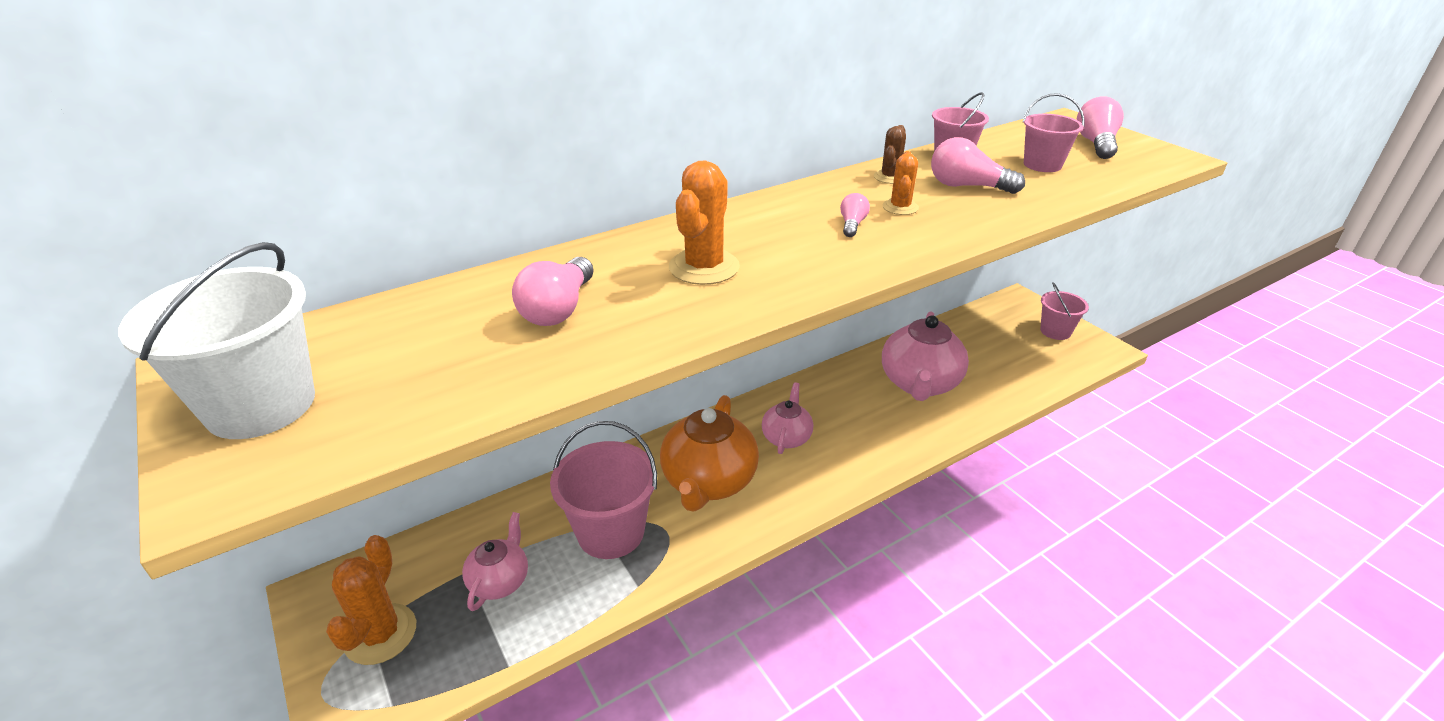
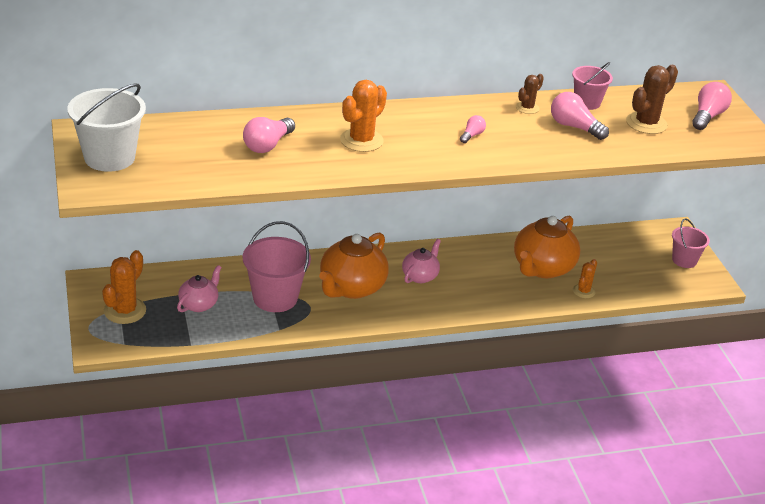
camera: 15 degrees right, 0 degrees up
orange cactus [882,151,919,215] -> orange cactus moved to [573,259,597,298]
pink teapot [882,311,969,401] -> orange teapot [514,216,580,278]
pink bucket [1023,93,1085,172] -> brown cactus [626,65,678,134]

